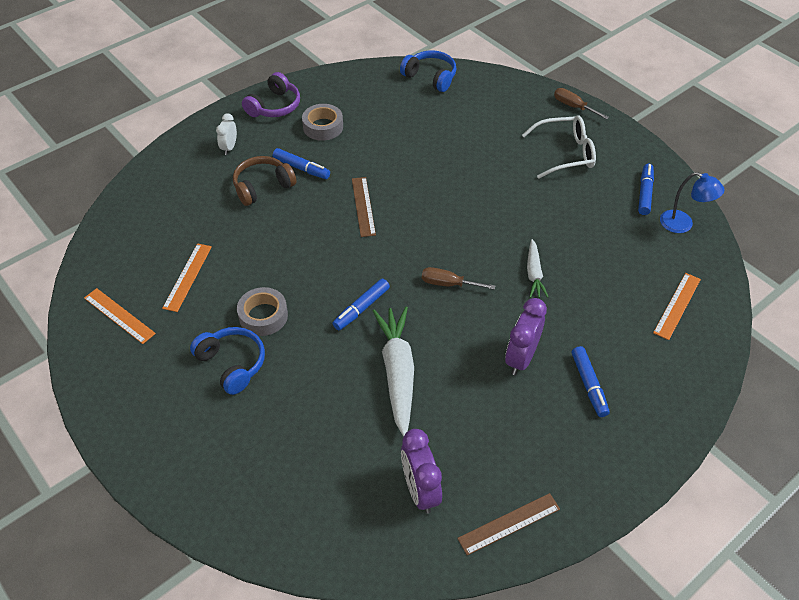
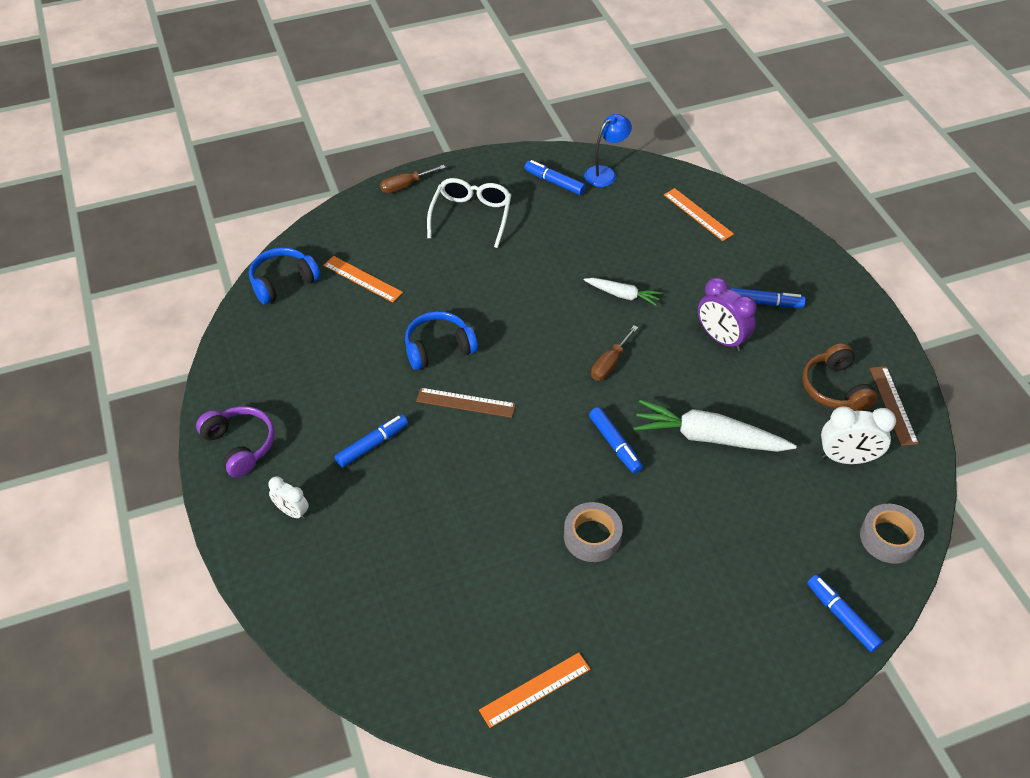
camera: 70 degrees left, 0 degrees up
orange ruler [162,243,212,312] -> orange ruler moved to [323,256,403,302]
blue headphones [190,327,265,395] -> blue headphones moved to [405,311,478,370]
brown headphones [233,156,296,206] -> brown headphones moved to [802,343,878,411]
grey tape [302,104,343,141] -> grey tape moved to [860,504,924,564]
purple clock [401,429,442,514] -> white clock [821,406,896,464]
none -> blue marker [807,575,883,652]

